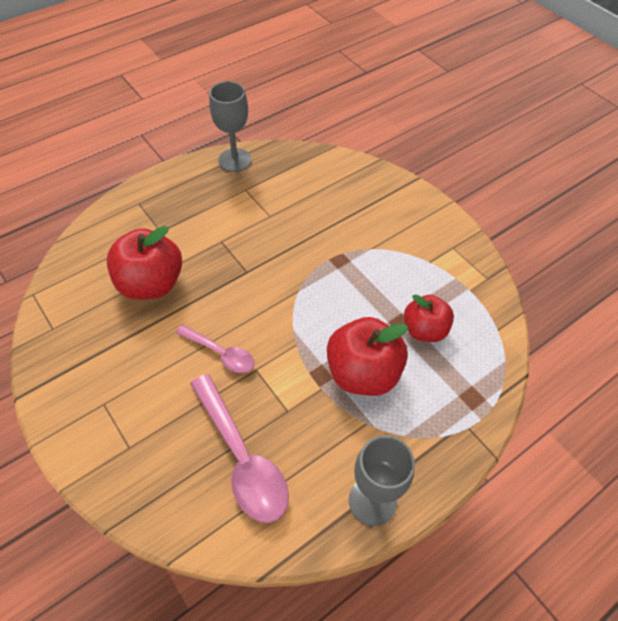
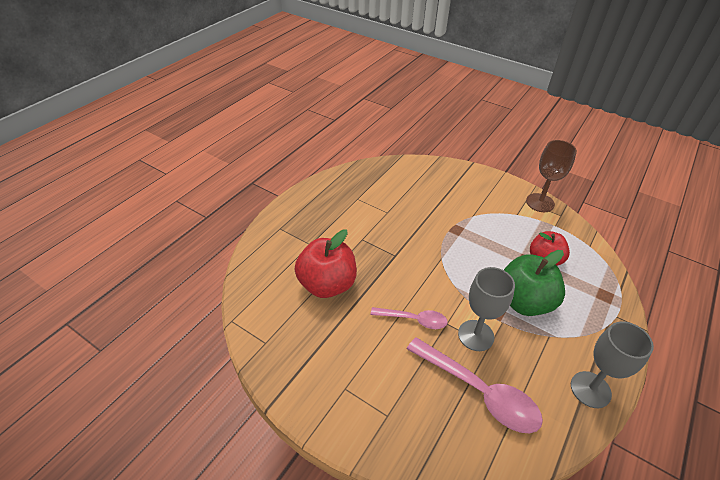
camera: 20 degrees left, 10 degrees down
grey goblet [209,81,252,172] -> grey goblet moved to [458,267,515,351]
red apple [327,317,408,396] -> green apple [504,250,565,316]
none -> brown goblet [526,140,577,212]

